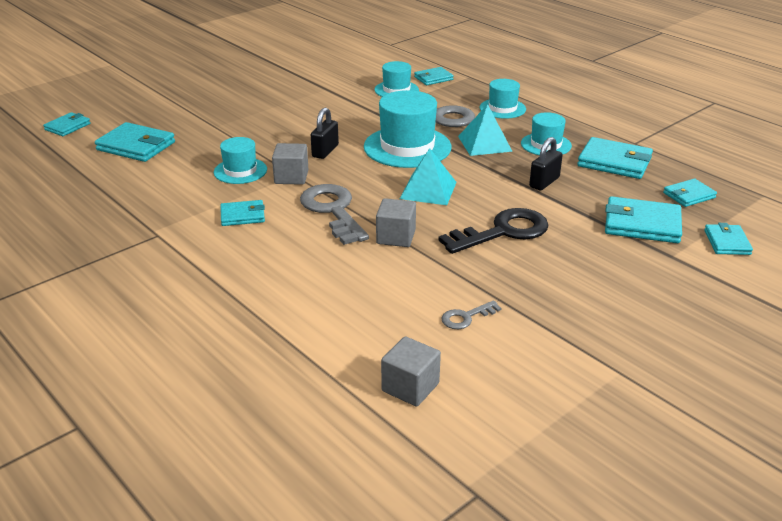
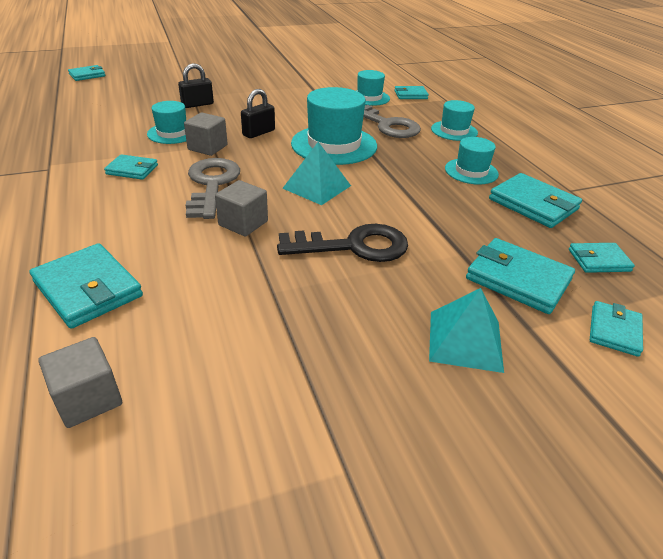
camera: 20 degrees right, 5 degrees up
turquoise wallet [95,122,175,162] -> turquoise wallet moved to [30,243,143,329]
grey key [441,300,501,329] -> none
turquoise pyramid [458,104,513,156] -> turquoise pyramid moved to [429,288,504,373]
black padlock [529,137,563,190] -> black padlock moved to [178,63,214,108]

